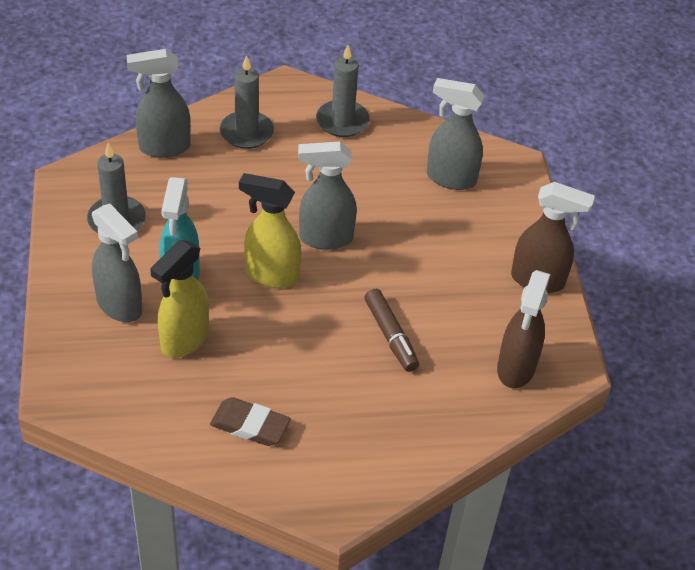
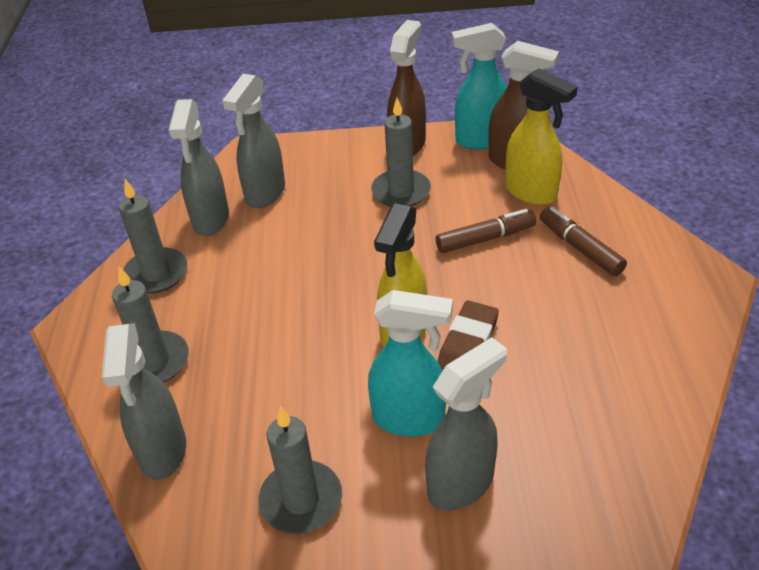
camera: 80 degrees left, 5 degrees down
yellow spray bottle [150,240,209,358] -> yellow spray bottle moved to [505,69,578,205]
brown eraser [210,397,291,446] -> brown eraser moved to [437,300,499,369]
grey spray bottle [298,141,357,250] -> grey spray bottle moved to [168,99,229,236]
none -> grey candle [371,98,431,207]
none -> turquoise spray bottle [451,23,507,150]
none -> brown marker [540,207,627,276]

